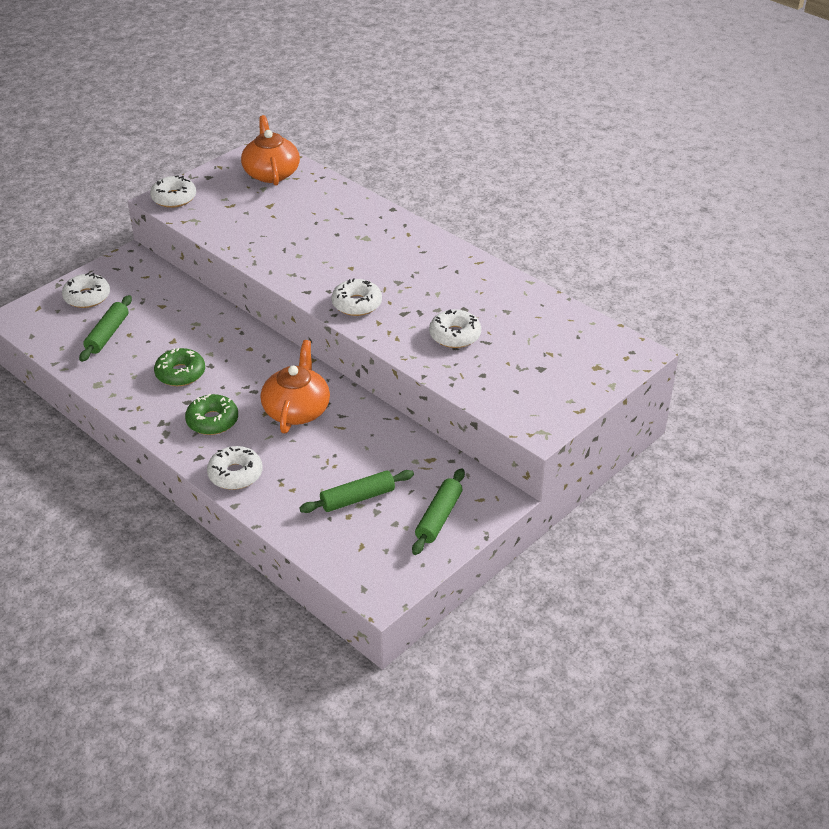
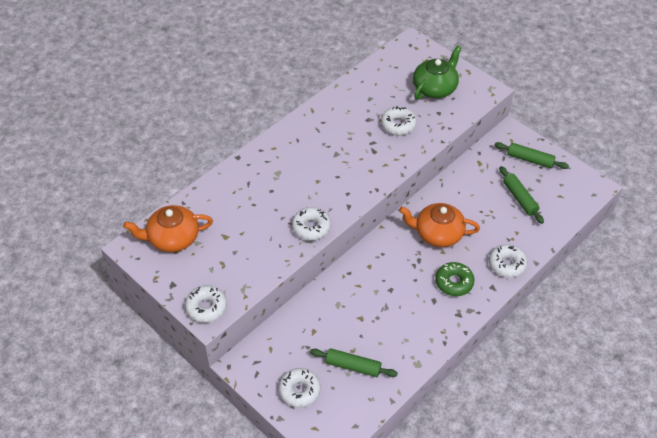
camera: 90 degrees left, 10 degrees up
green donut [154,348,205,386] -> none
white donut [331,278,382,316] -> white donut moved to [292,207,331,240]
none -> green teapot [413,45,462,100]

